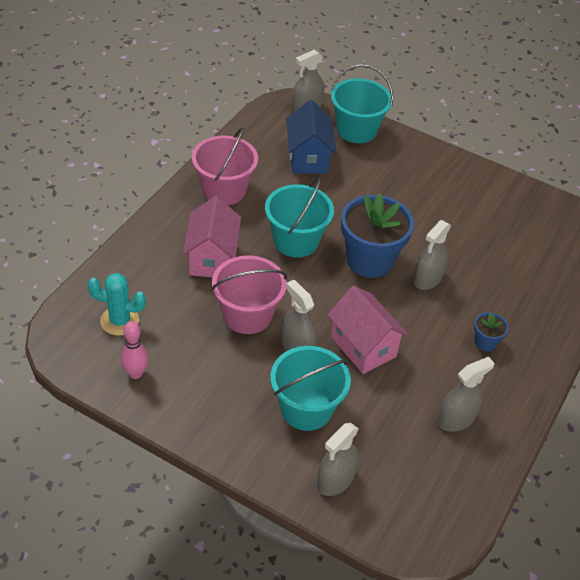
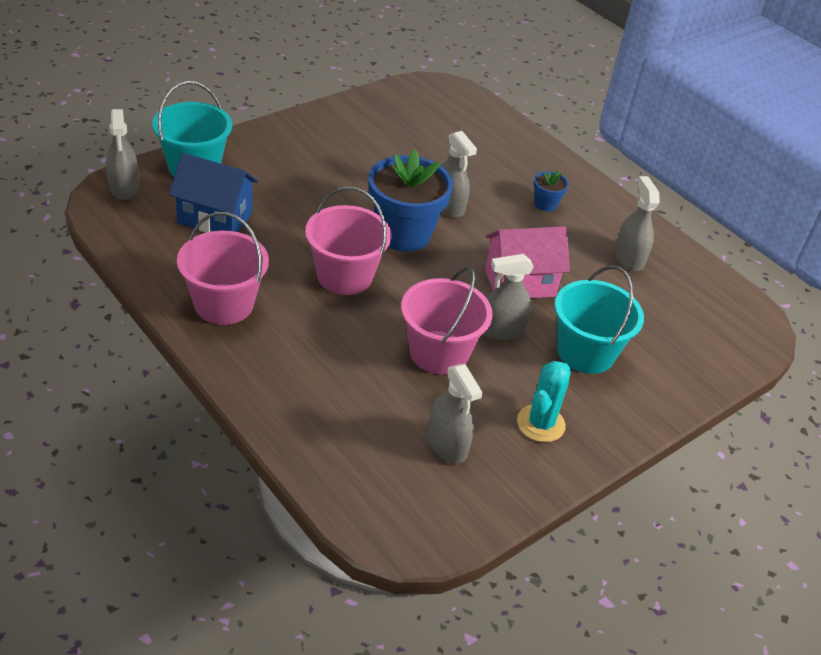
camera: 70 degrees left, 5 degrees down
turquoise cactus [88,273,146,336] -> turquoise cactus moved to [517,361,571,442]
pink bowling pin [120,321,149,379] -> none
pink house [183,196,241,277] -> none
turquoise bucket [265,178,334,258] -> pink bucket [305,187,391,295]
grey spray bottle [317,423,359,496] -> grey spray bottle moved to [428,364,483,464]

